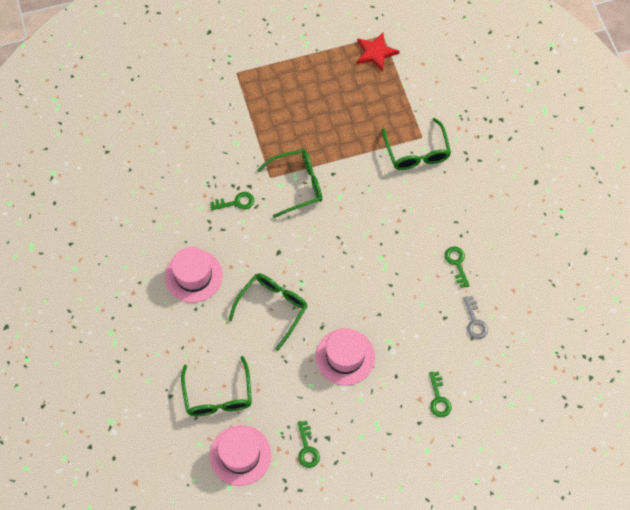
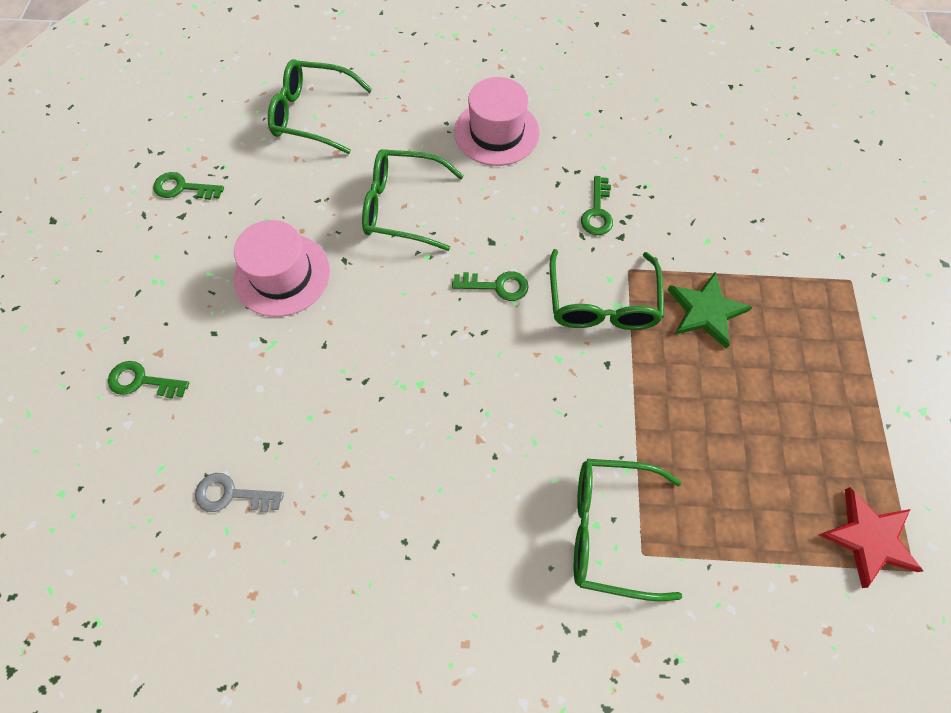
camera: 110 degrees right, 0 degrees up
pink hat [210,425,271,486] -> none
green glasses [229,273,308,351] -> green glasses turned 135 degrees clockwise [362,149,464,251]
green key [445,246,470,288] -> green key moved to [452,271,529,301]
none -> green star [668,272,752,349]

